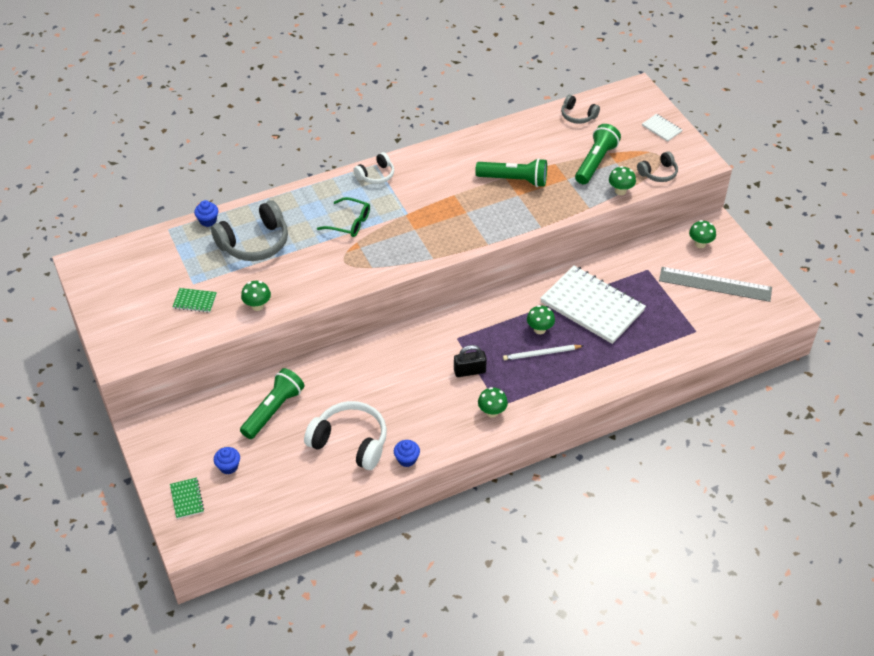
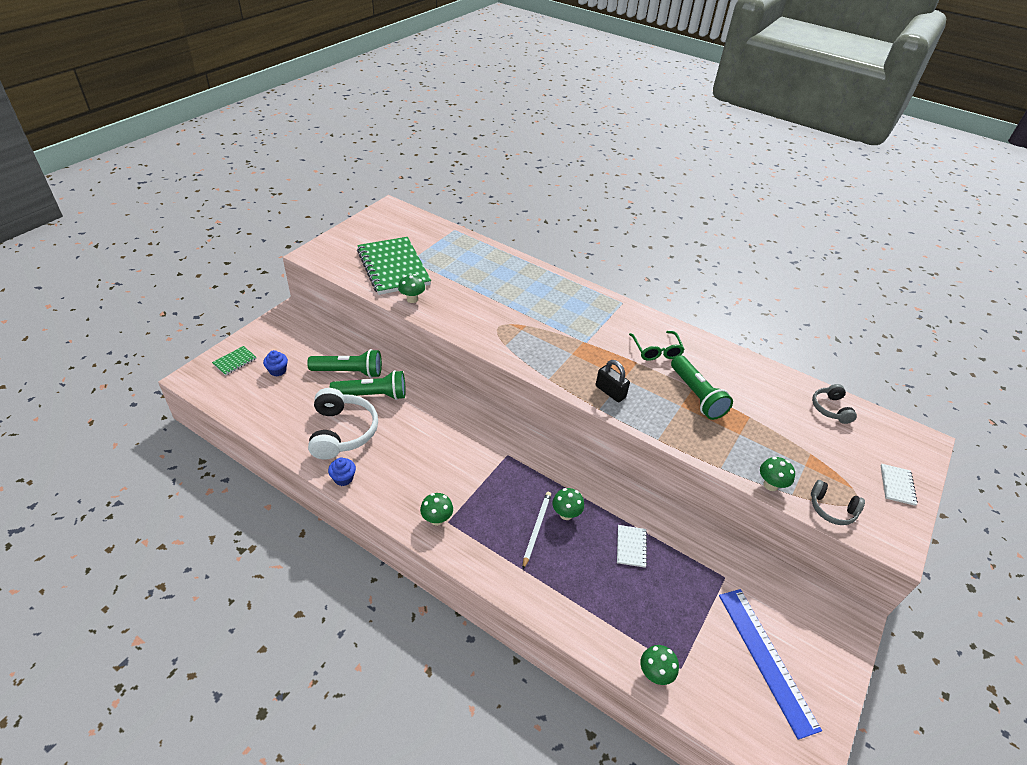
camera: 55 degrees right, 5 degrees down
green notebook [172,288,217,313] -> green notebook [357,237,431,295], size x2.40
blue cupcake [194,200,218,227] -> none
grey headphones [211,200,288,261] -> none
green glasses [317,197,370,237] -> green glasses moved to [629,331,685,361]
white headphones [354,152,394,184] -> none
black padlock [454,345,487,377] -> black padlock moved to [596,360,630,402]
white pencil [503,345,583,360] -> white pencil turned 60 degrees clockwise [523,492,551,569]
white notebook [540,265,646,344] -> white notebook [617,525,647,568], size x0.42
green flashlight [575,124,621,184] -> green flashlight moved to [330,370,405,400]
grey ruler [659,267,772,302] -> blue ruler [719,589,822,740]
green mushroom [689,220,716,248] -> green mushroom moved to [641,645,679,685]

